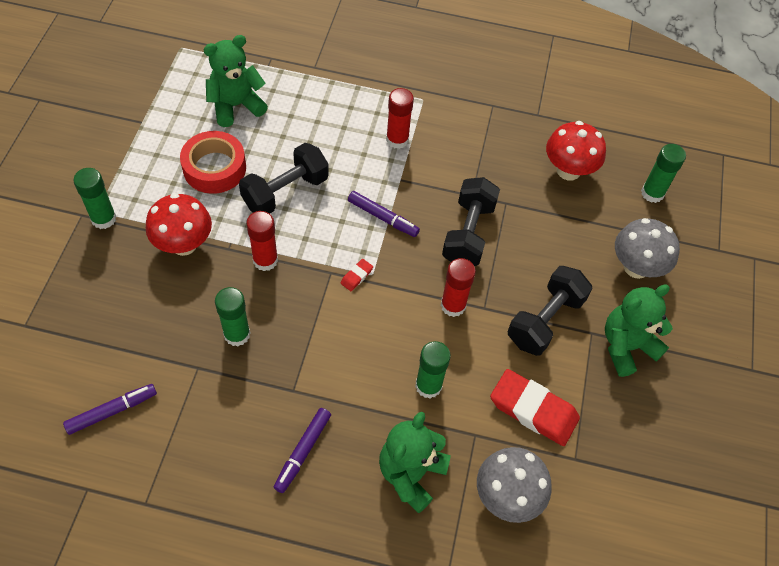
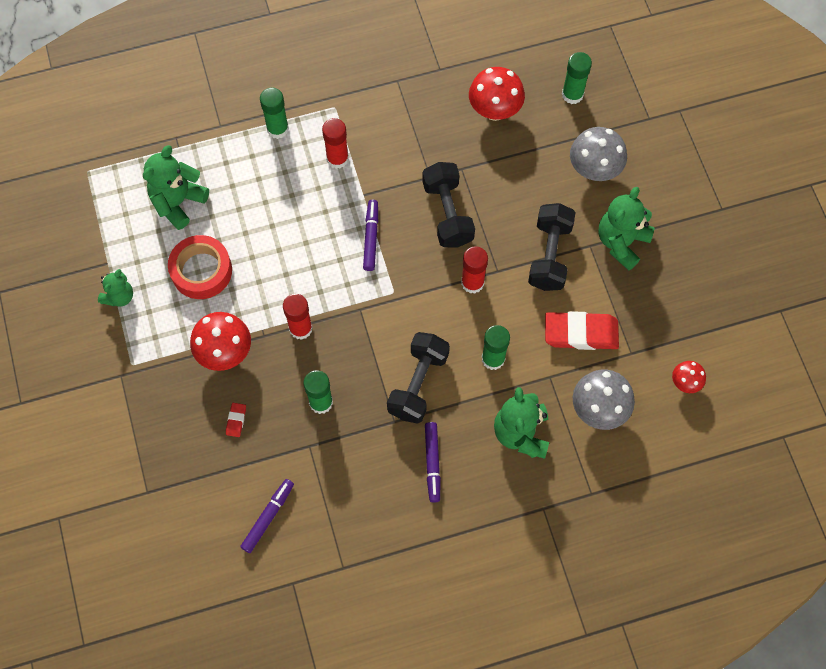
camera: 25 degrees left, 10 degrees up
green glue stick [73,168,117,229] -> green glue stick moved to [260,88,289,139]
black dumbbell [239,143,329,214] -> black dumbbell moved to [387,332,450,424]
red eraser [340,259,373,291] -> red eraser moved to [226,403,246,437]
purple marker [348,191,420,237] -> purple marker turned 90 degrees counterclockwise [363,200,378,271]
none -> green teddy bear [98,269,133,306]
none -> red mushroom [672,361,706,393]

